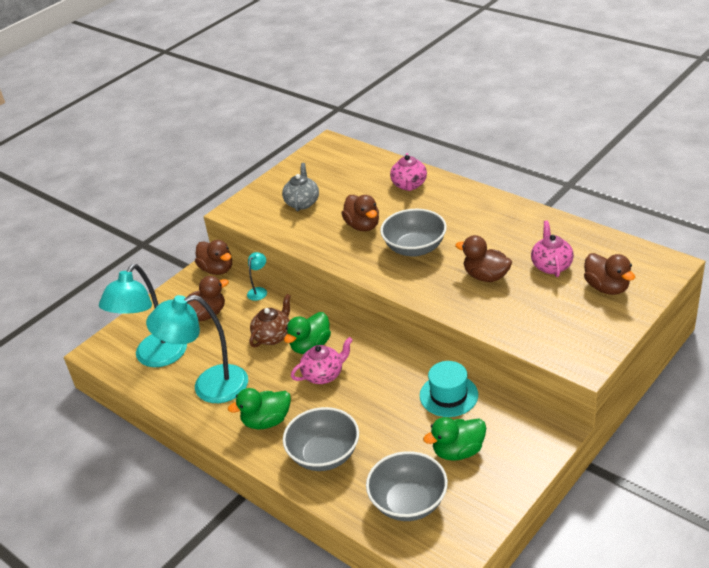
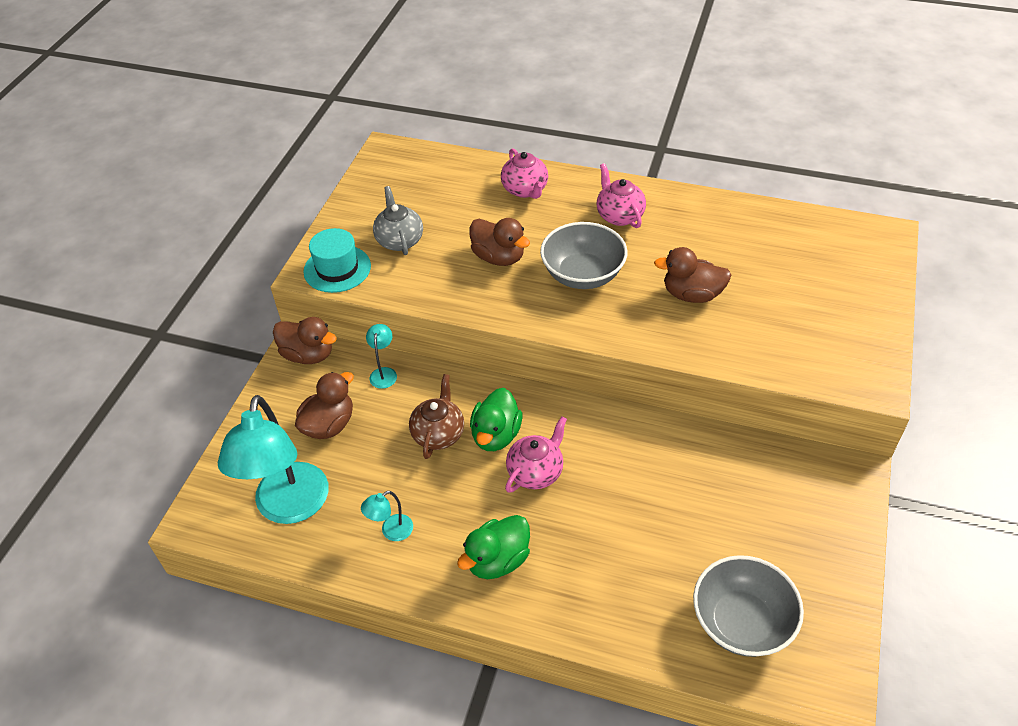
camera: 25 degrees left, 10 degrees up
turquoise lamp [146,295,248,403] -> turquoise lamp [361,491,413,541], size x0.42
grey bowl [283,407,359,471] -> none
turquoise hat [420,361,478,417] -> turquoise hat moved to [303,228,371,293]
green duck [423,417,486,461] -> none
pink teapot [531,220,574,277] -> pink teapot moved to [596,163,646,228]
brown duck [584,253,635,295] -> none

